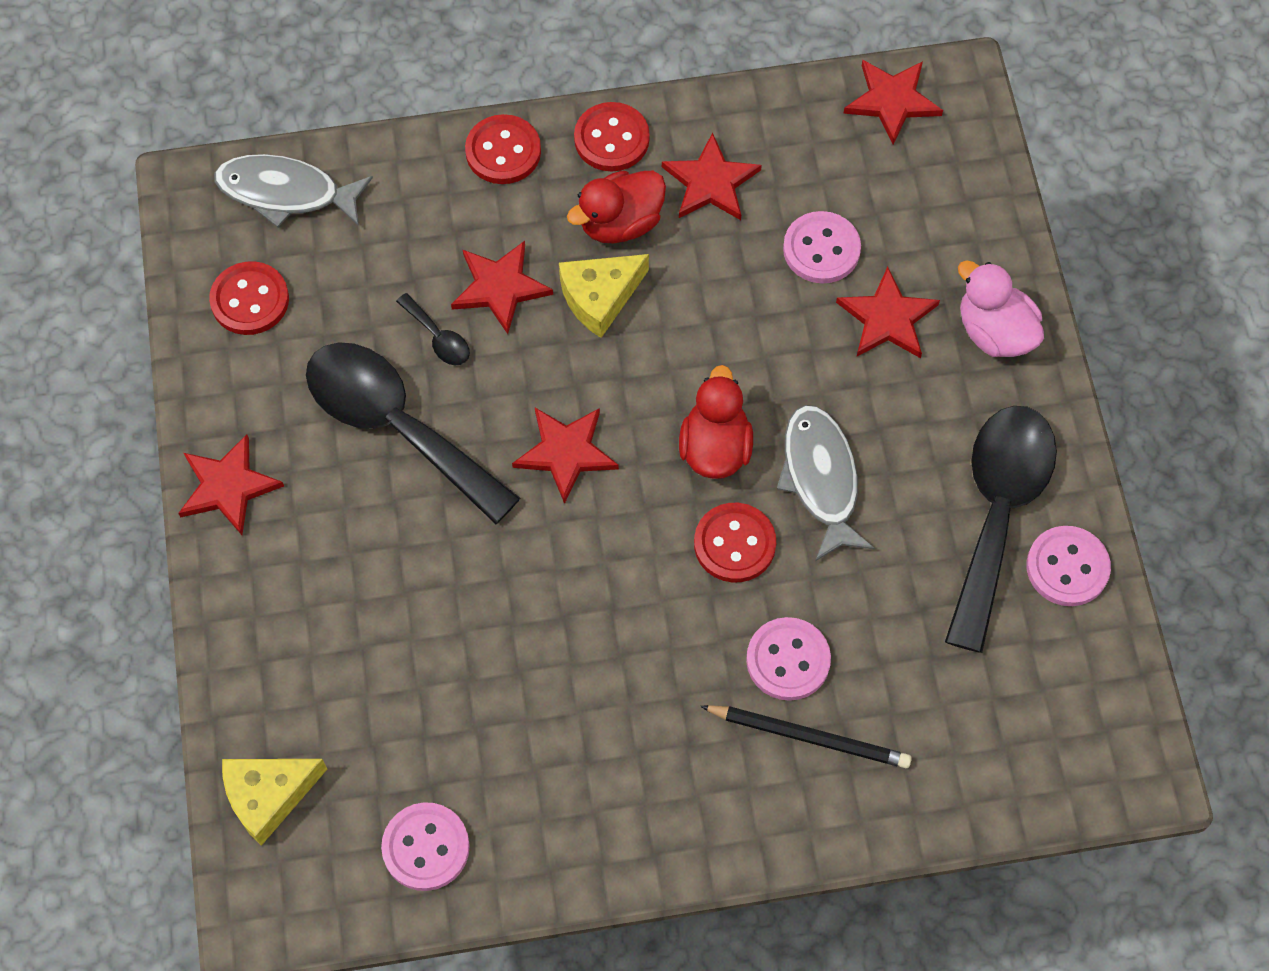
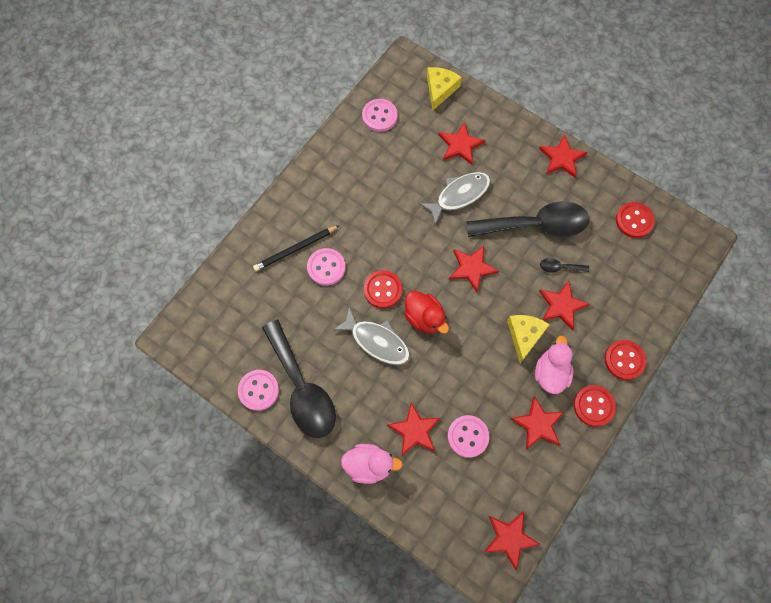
camera: 135 degrees right, 5 degrees up
grey fish [214,154,373,227] -> grey fish moved to [420,172,491,225]
red duck [567,171,666,243] -> pink duck [535,336,573,394]
none -> red star [439,122,486,165]

